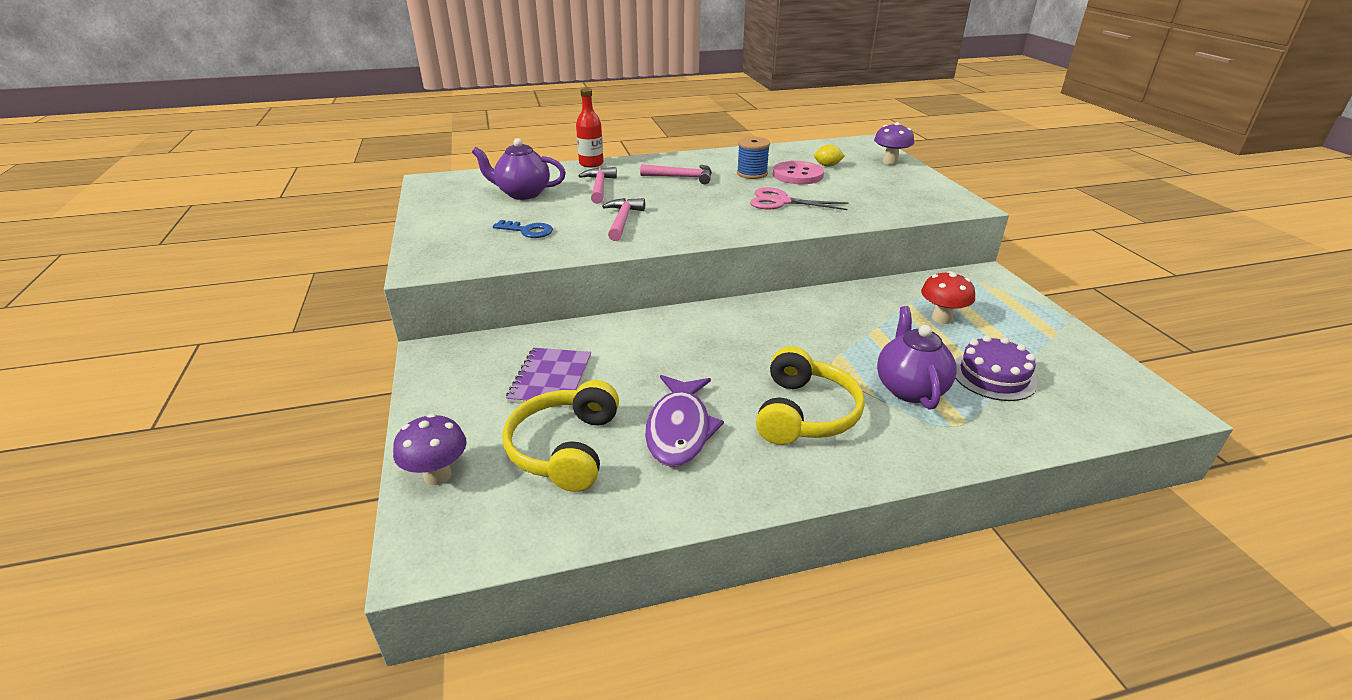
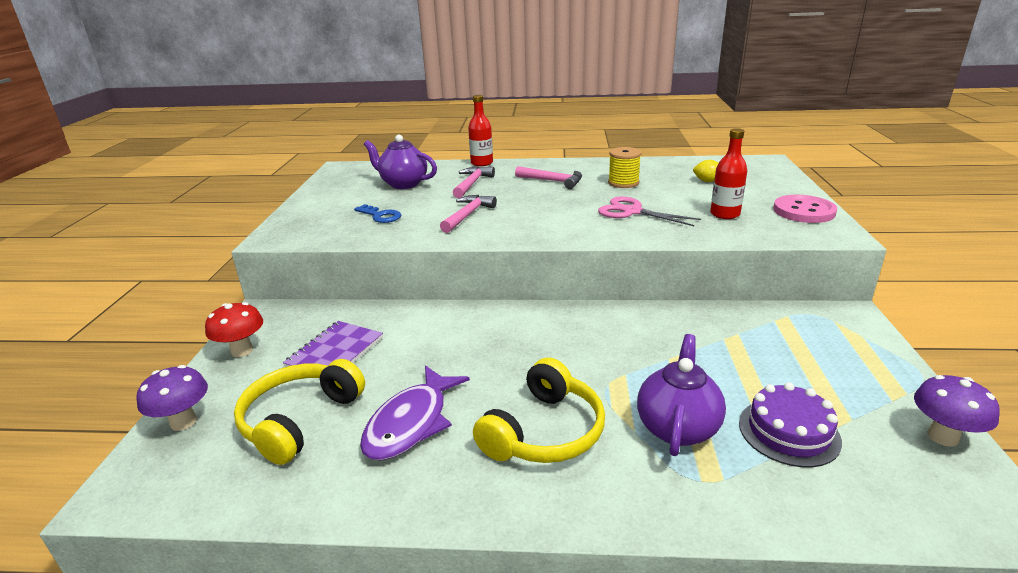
camera: 20 degrees right, 5 degrees down
blue spool [737,137,770,179] -> yellow spool [608,147,642,188]
pink button [773,161,824,184] -> pink button moved to [773,195,837,223]
purple mushroom [874,122,914,165] -> purple mushroom moved to [914,375,1000,447]
red mushroom [921,271,975,324] -> red mushroom moved to [205,302,263,357]
none -> red bottle [710,128,747,219]

